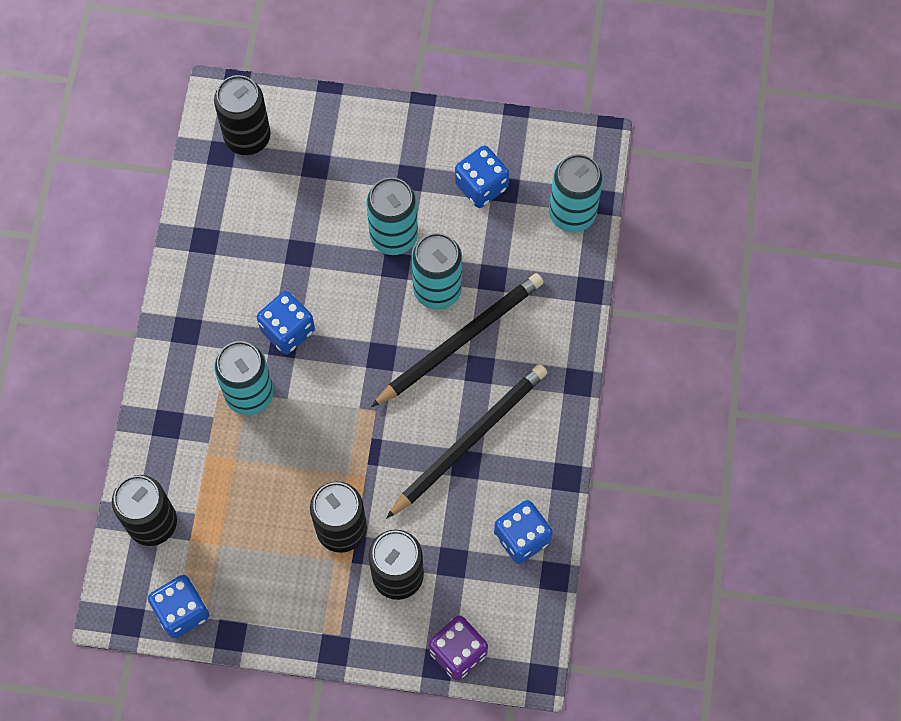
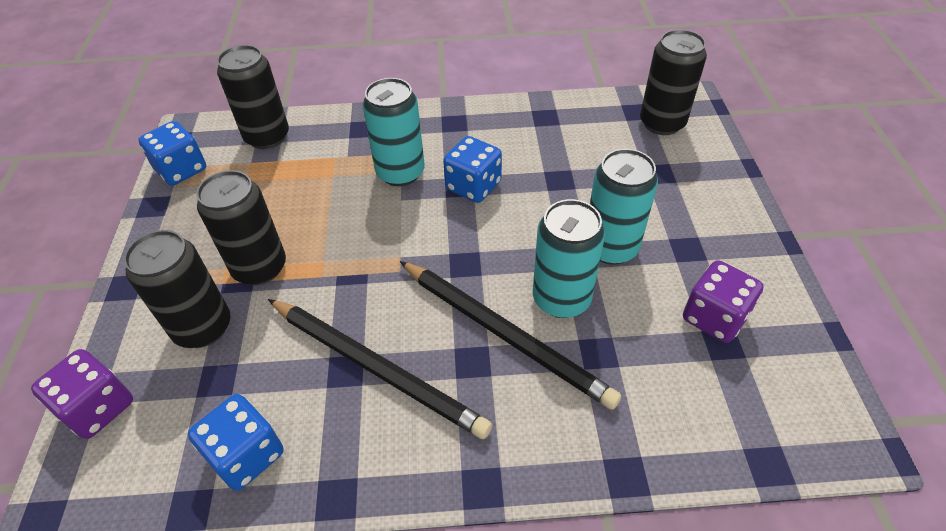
camera: 80 degrees right, 20 degrees down
blue dice [455,145,509,208] -> purple dice [683,260,764,343]
turquoise can [549,154,603,232] -> none

